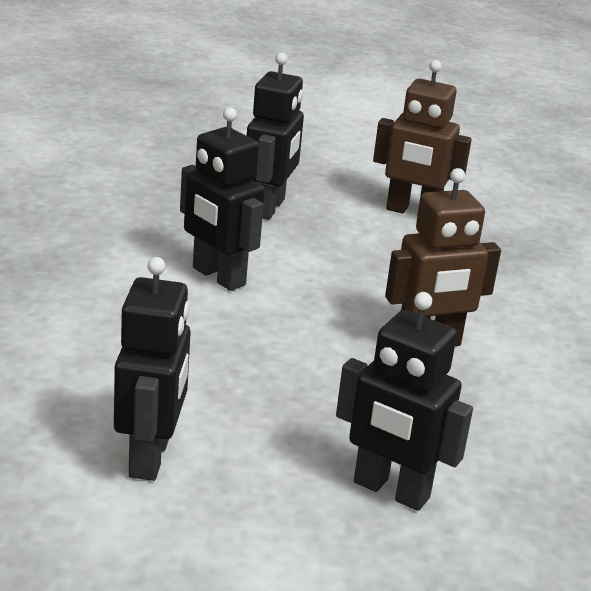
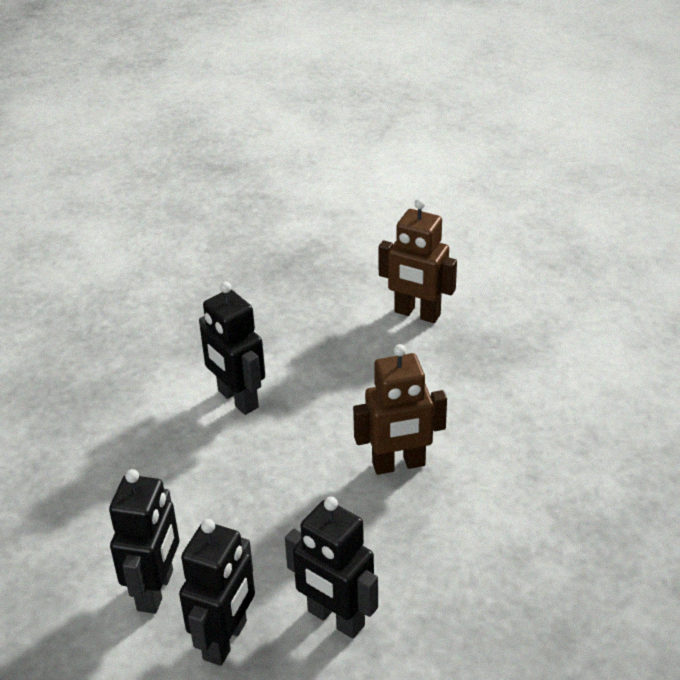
camera: 10 degrees right, 10 degrees up
black robot [247,52,304,220] -> black robot moved to [179,519,255,666]

